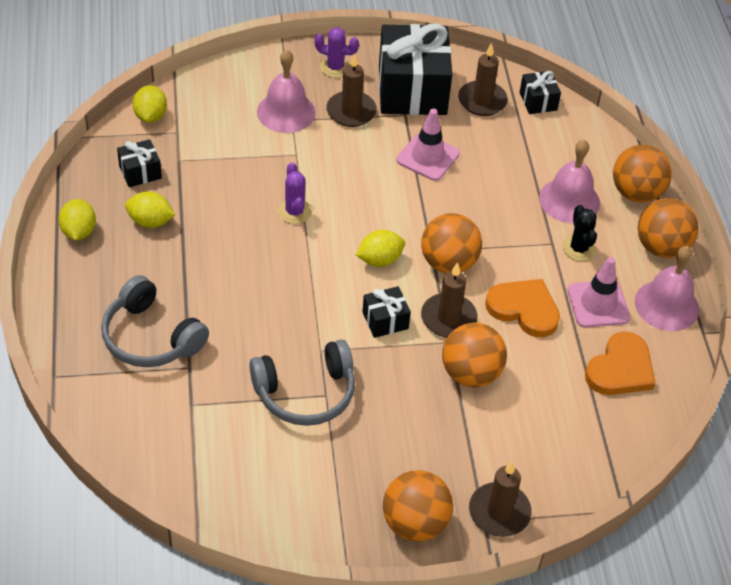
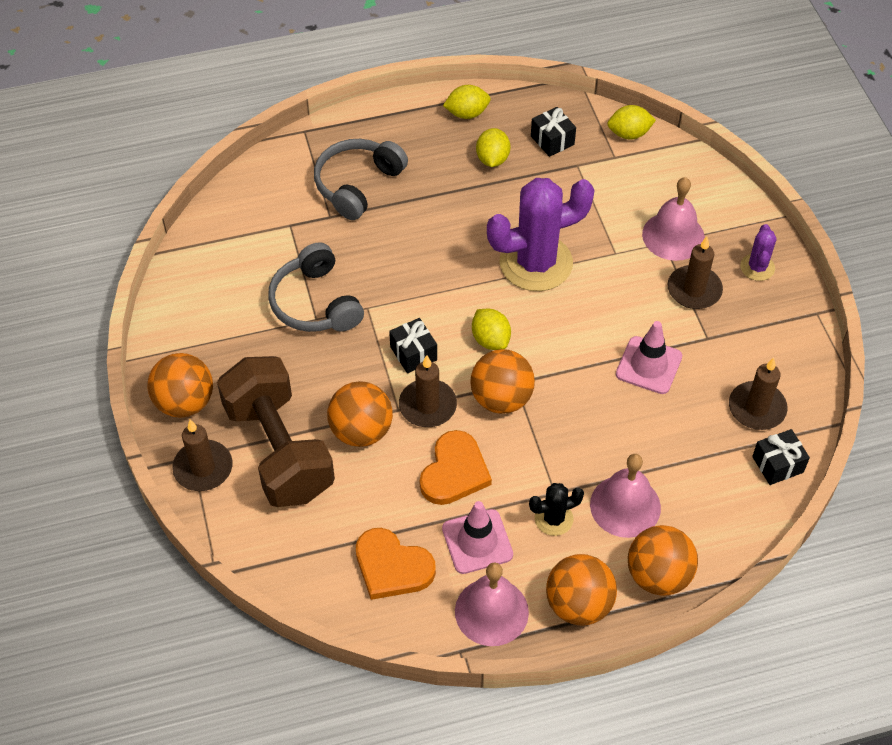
camera: 85 degrees right, 5 degrees up
purple cactus [278,163,312,224] -> purple cactus [487,178,594,291], size x2.13
black gift [379,24,452,115] -> none
none -> brown dumbbell [217,356,335,507]

